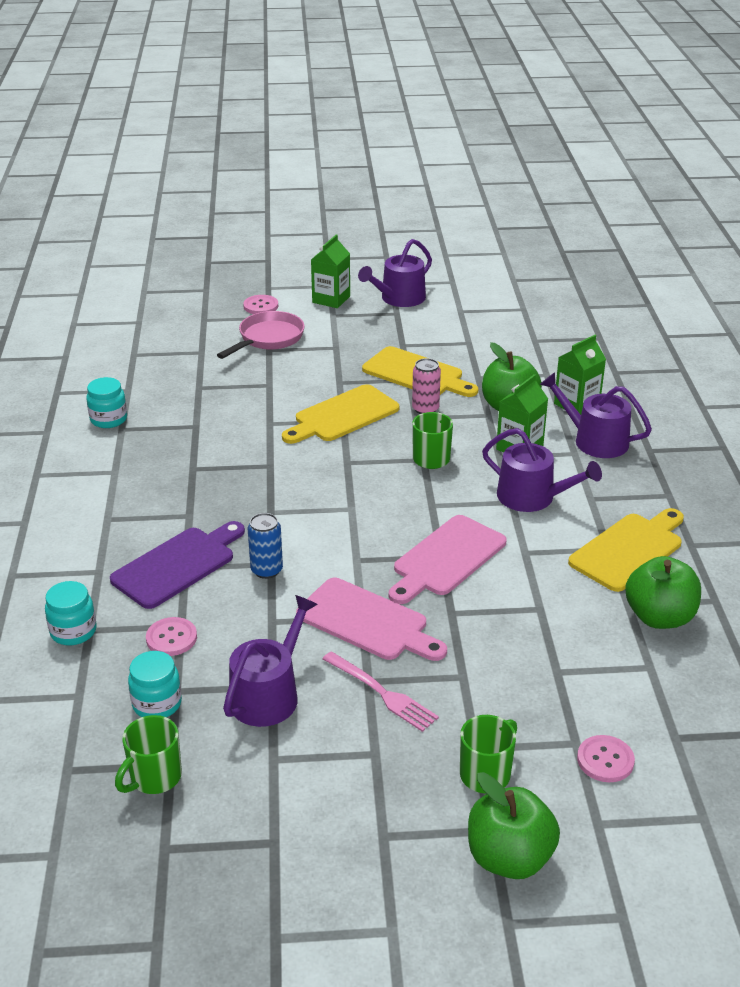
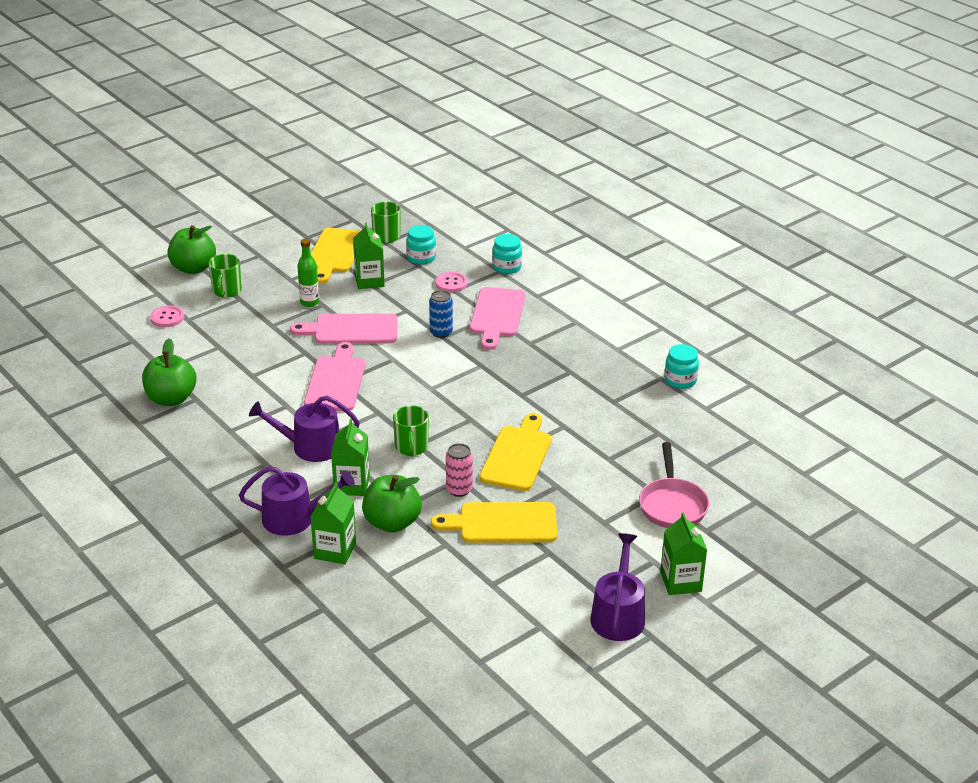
camera: 145 degrees right, 0 degrees up
purple cutting board [110,521,245,609] -> pink cutting board [470,287,525,350]
purple watering can [223,595,318,727] -> green carton [353,223,385,289]
pink button [243,295,278,314] -> none
pink fork [323,651,439,732] -> green bottle [297,238,319,307]
yellow cutting board [568,508,684,592] -> yellow cutting board moved to [311,228,360,284]

